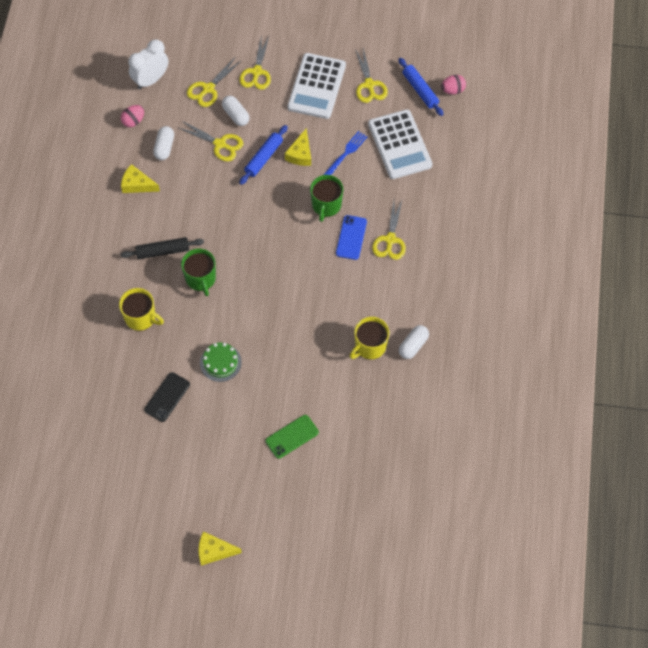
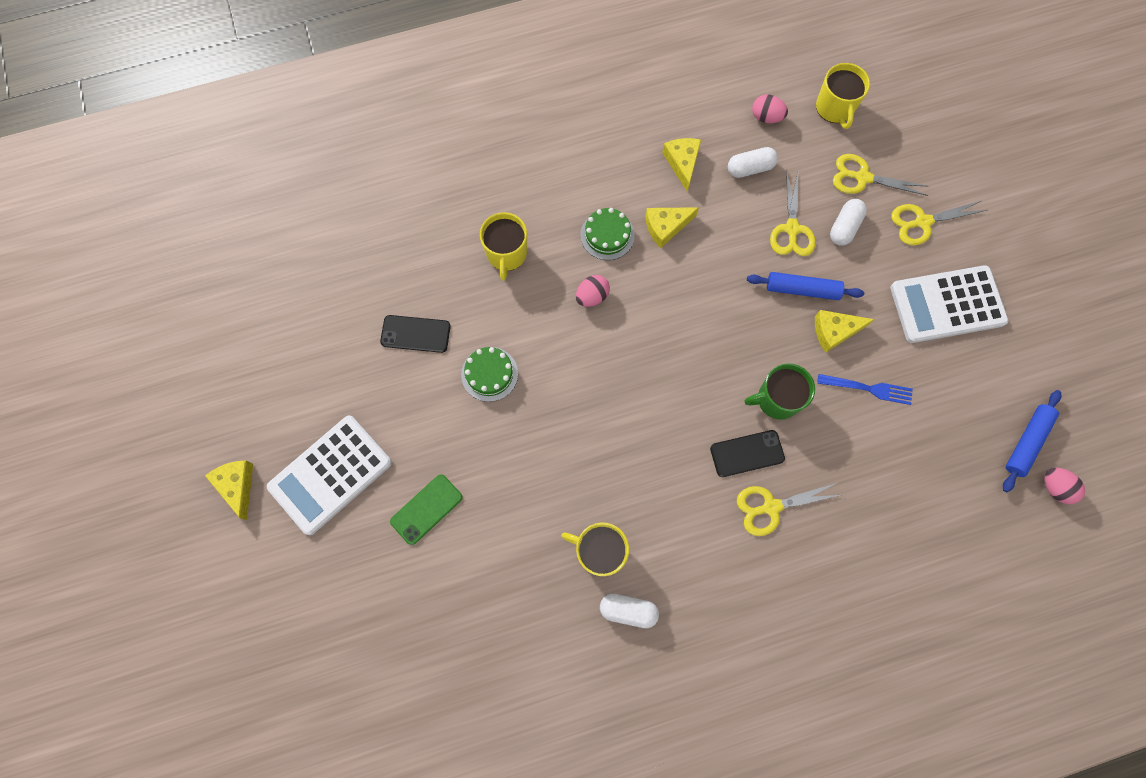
camera: 65 degrees right, 10 degrees up
black rolling pin [120,237,204,259] -> green cake [581,208,635,260]
white clock [128,39,168,90] -> yellow mug [816,63,870,129]
green mug [181,249,216,296] -> pink egg [576,275,610,307]
green phone [265,415,319,459] -> green phone turned 75 degrees counterclockwise [390,474,463,545]
blue phone [336,215,367,260] -> black phone [710,430,785,477]
yellow scissors [355,48,388,103] -> none
white calculator [368,109,433,179] -> white calculator moved to [267,415,392,535]
none -> yellow cheese [645,207,699,248]

